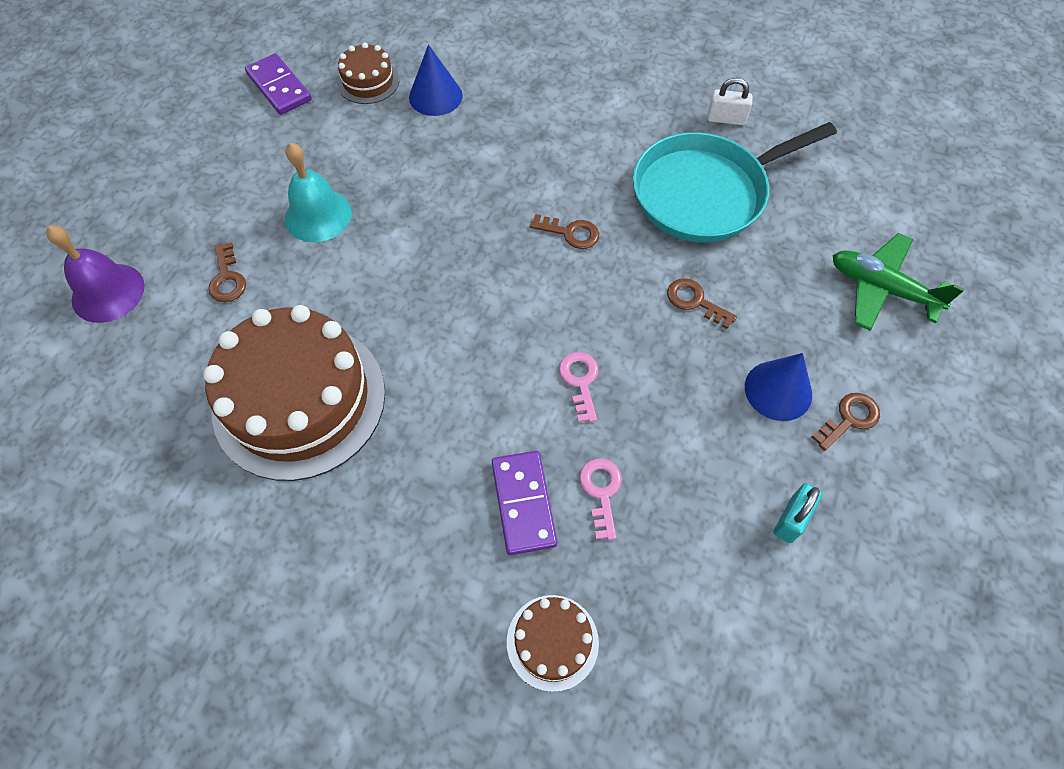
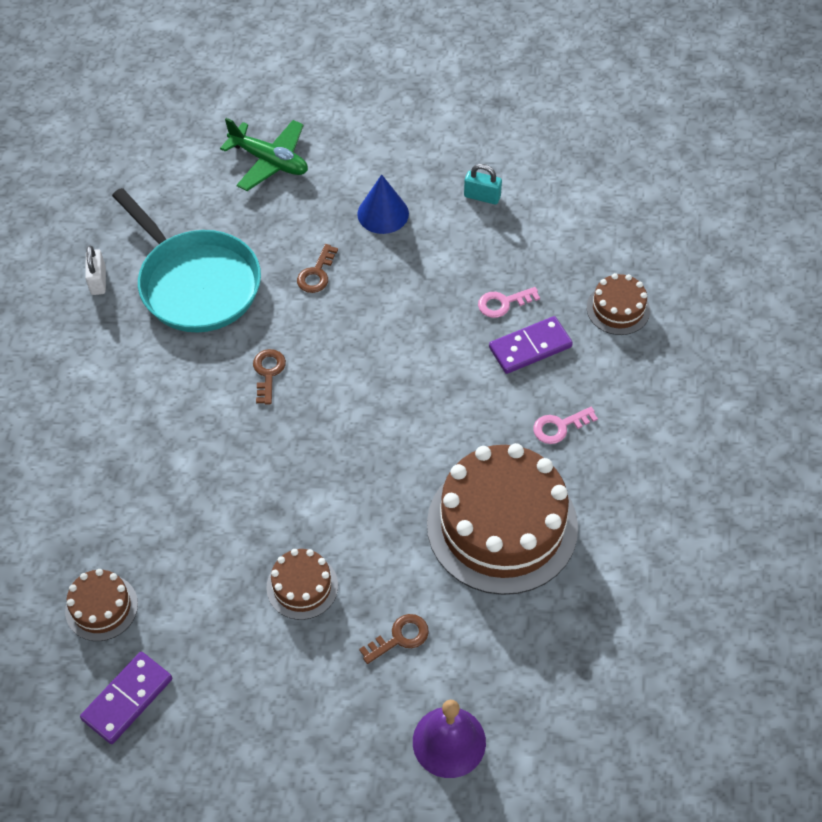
camera: 105 degrees left, 5 degrees down
turquoise bell [285,143,352,242] -> brown cake [266,549,338,620]
blue cone [409,44,463,116] -> none
pink key [559,352,598,423] -> pink key moved to [533,407,598,444]
brown key [811,393,880,451] -> none
green plane [833,233,964,331] -> green plane turned 75 degrees counterclockwise [220,118,308,191]

